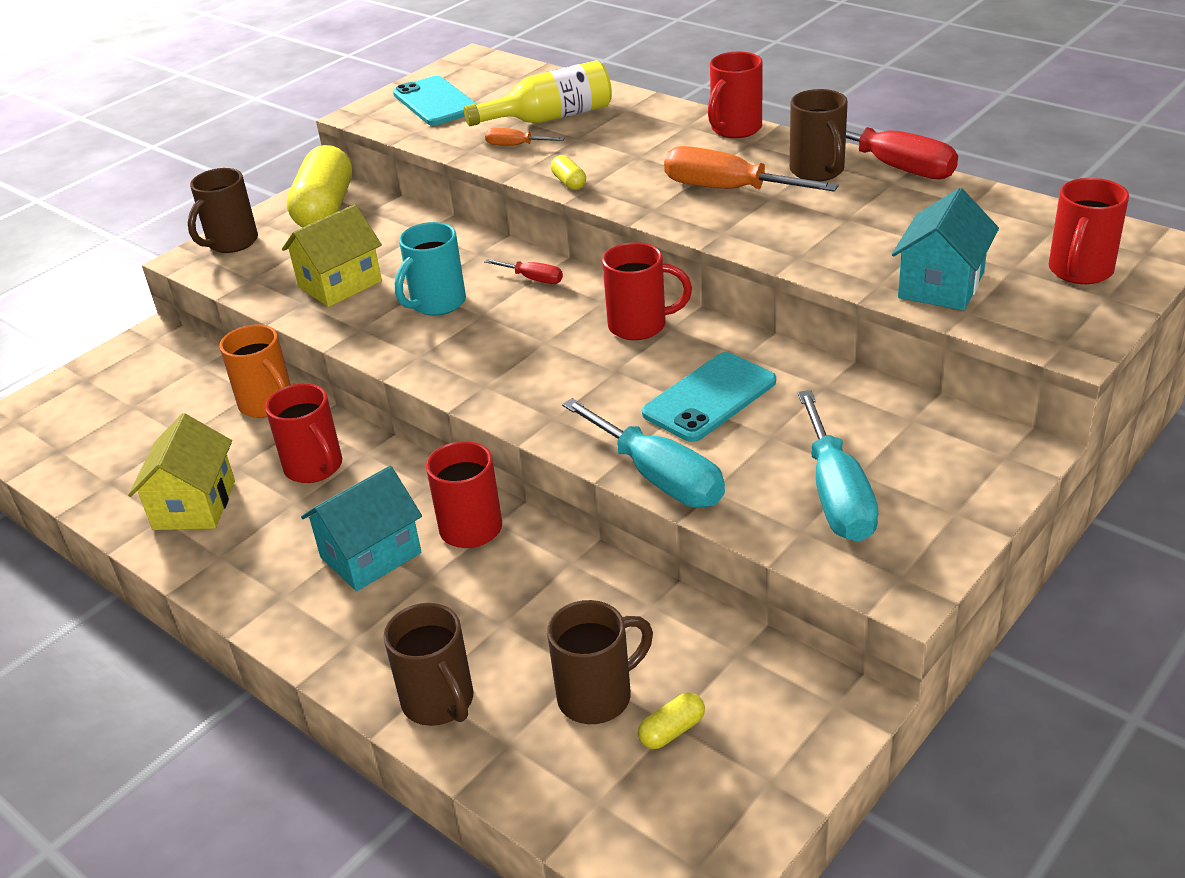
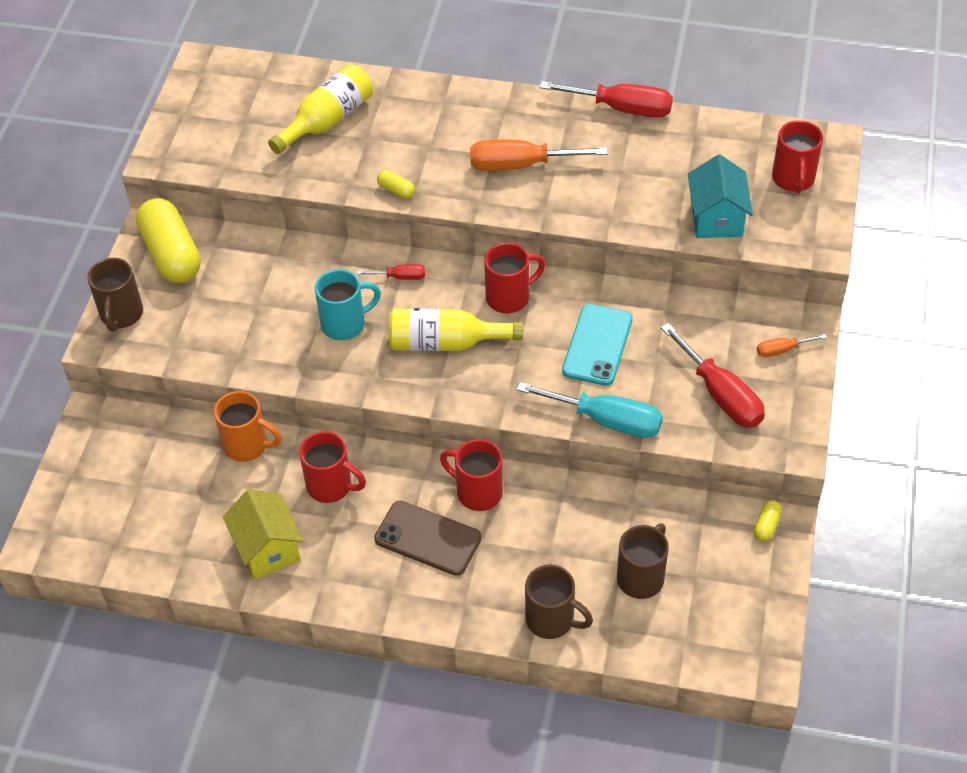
camera: 30 degrees left, 15 degrees up
yellow house [282,204,382,307] -> none
turquoise house [301,466,422,591] -> brown phone [374,501,481,576]
turquoise phone [393,76,478,125] -> none
turquoise mug [395,222,466,316] -> turquoise mug turned 120 degrees counterclockwise [315,269,381,340]
orange screwdriver [485,128,564,146] -> orange screwdriver moved to [757,334,827,357]
yellow capsule [638,693,705,749] -> yellow capsule moved to [754,500,782,541]
red mug [708,51,763,138] -> none
brown mug [790,89,848,181] -> none
turquoise screwdriver [798,390,878,542] -> red screwdriver [661,323,765,428]
none -> yellow bottle [389,308,523,351]

